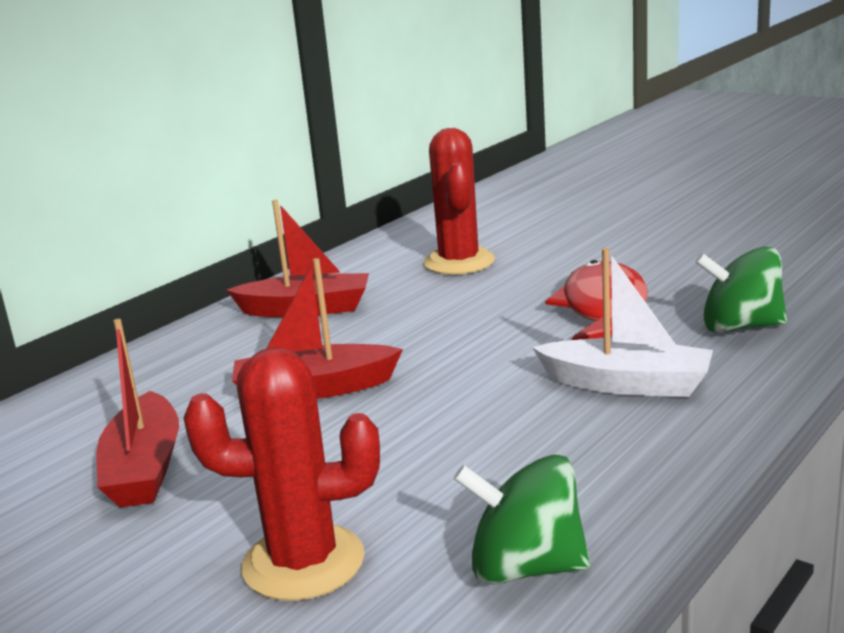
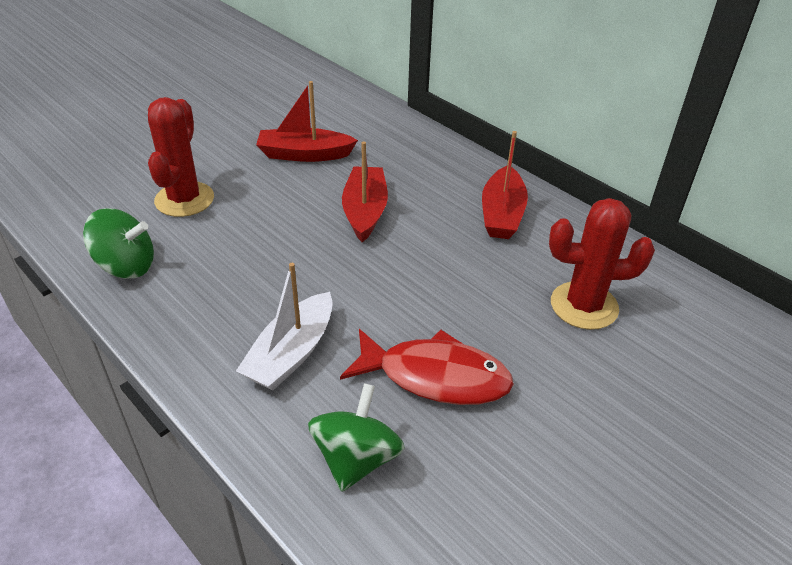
camera: 95 degrees right, 20 degrees up
green spinning top [454,454,590,585] -> green spinning top turned 75 degrees clockwise [83,208,154,279]

